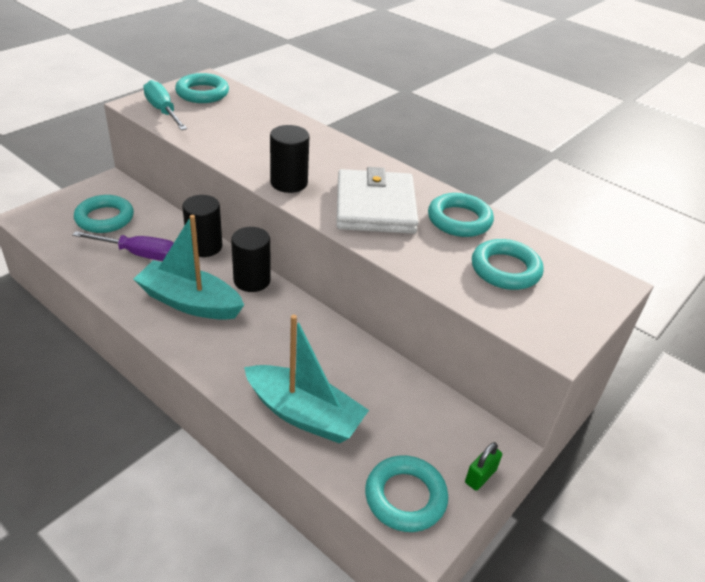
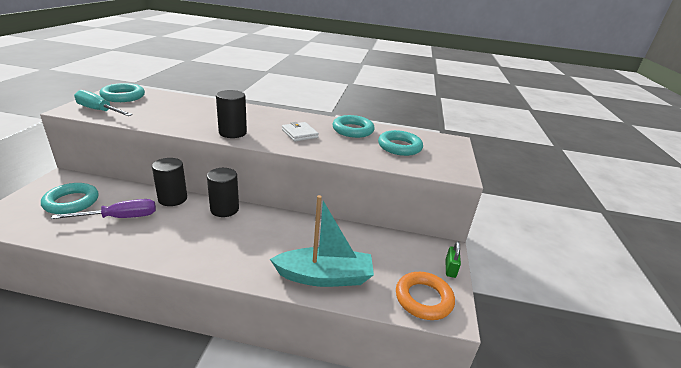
camera: 30 degrees left, 10 degrees down
turquoise boat [133,215,244,320] -> none
white wallet [336,167,419,234] -> white wallet [282,122,319,141], size x0.51
turquoise ring [365,455,448,532] -> orange ring [396,272,455,320]

